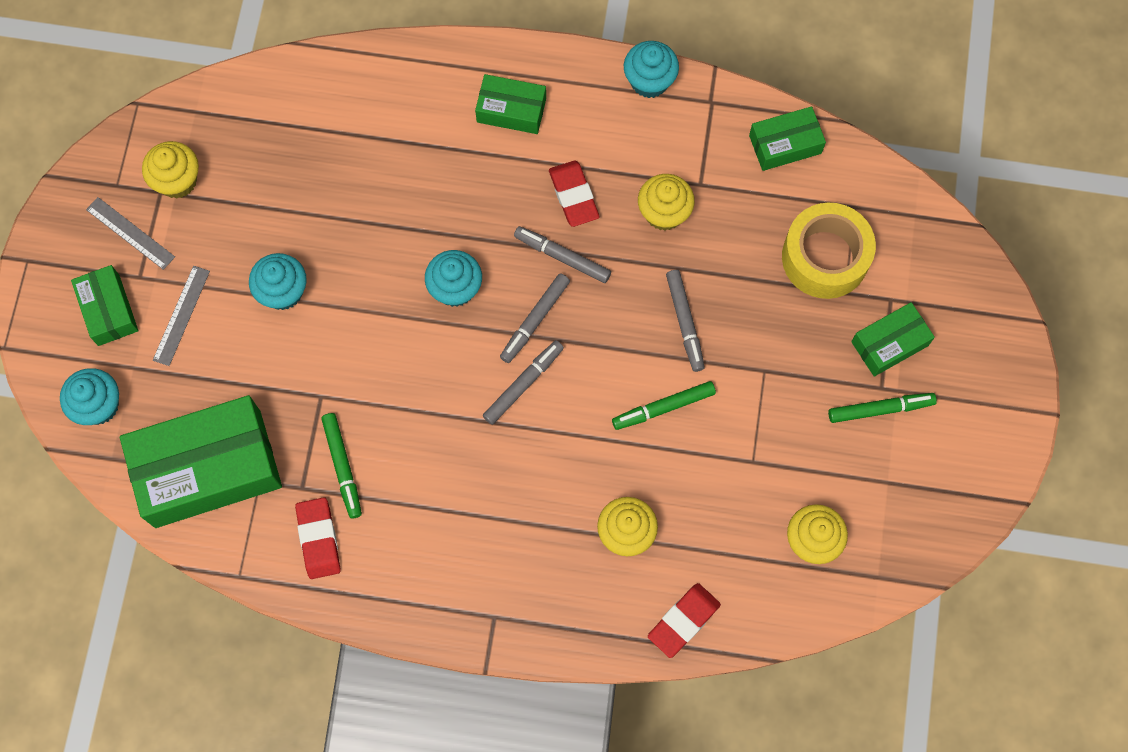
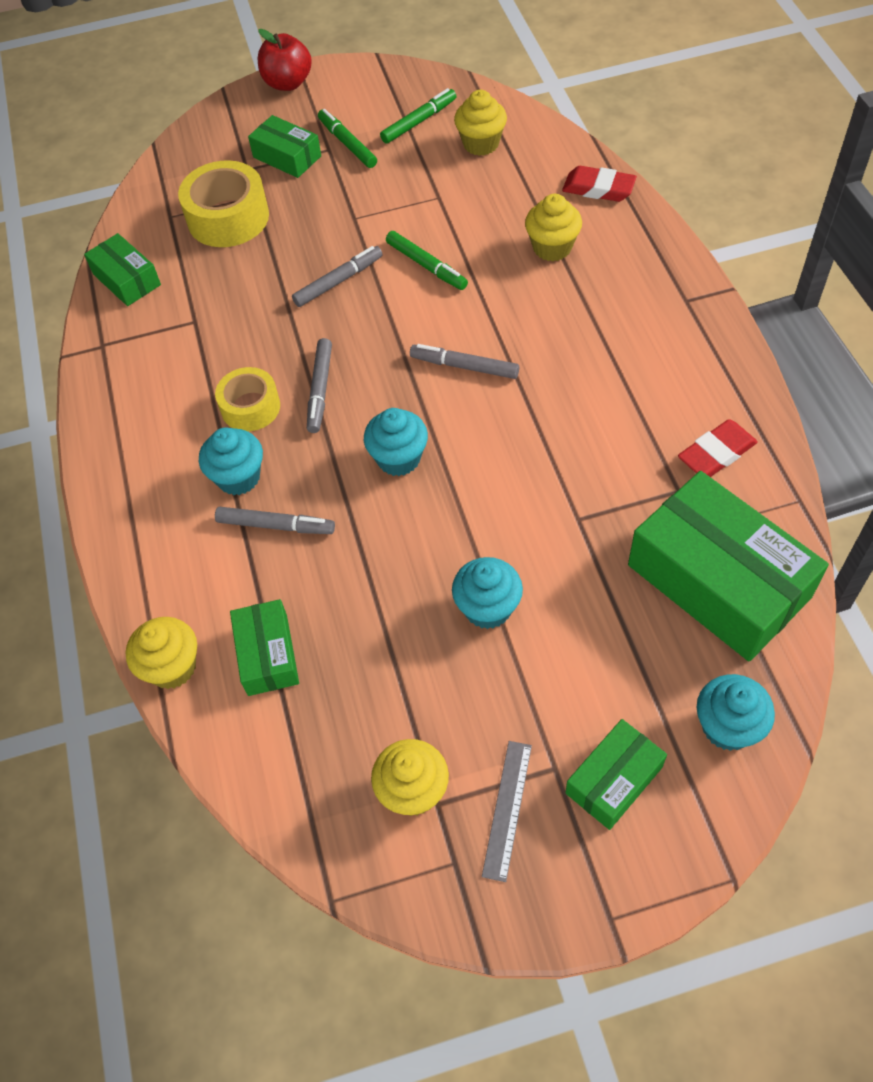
camera: 110 degrees left, 15 degrees down
grey ruler [153,266,210,366] -> none
green marker [321,413,362,518] -> green marker moved to [380,88,456,144]
green box [475,74,546,134] -> green box moved to [230,599,299,696]
grey marker [500,273,570,363] -> grey marker moved to [215,507,335,534]
red eraser [549,161,599,227] -> yellow tape [215,367,280,431]
turquoise cupcake [624,41,679,98] -> turquoise cupcake moved to [199,427,263,495]
yellow cupcake [638,174,695,231] -> yellow cupcake moved to [126,617,197,689]
none -> red apple [258,29,312,91]

